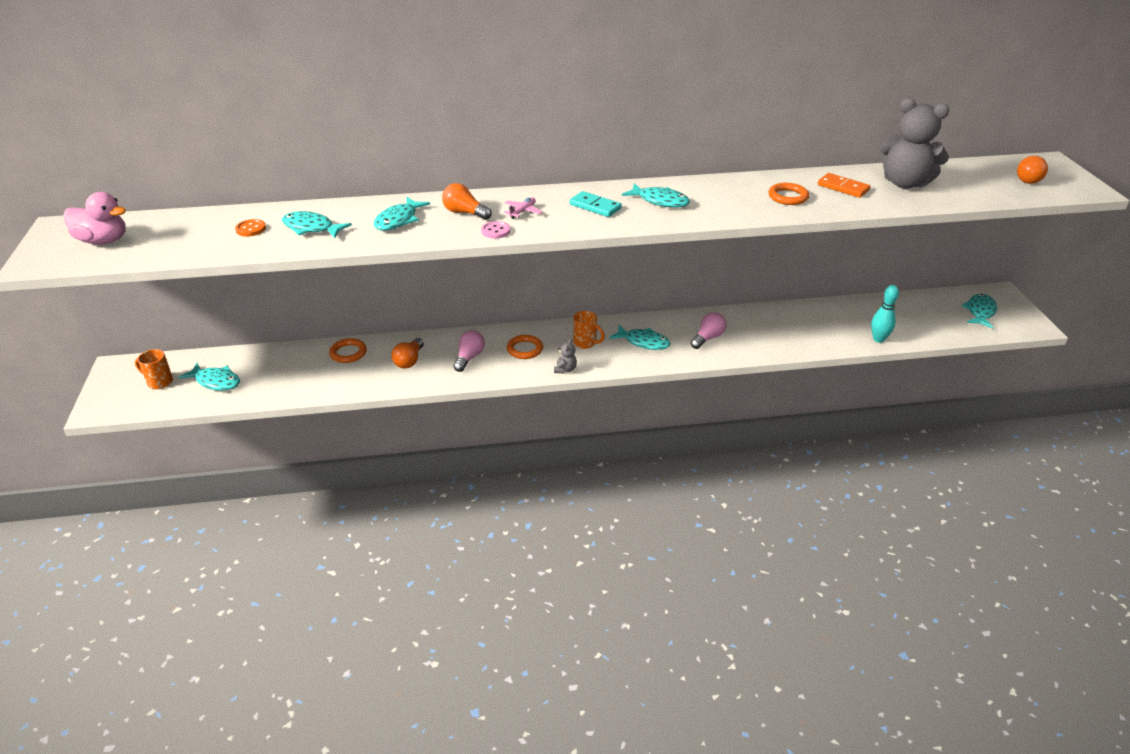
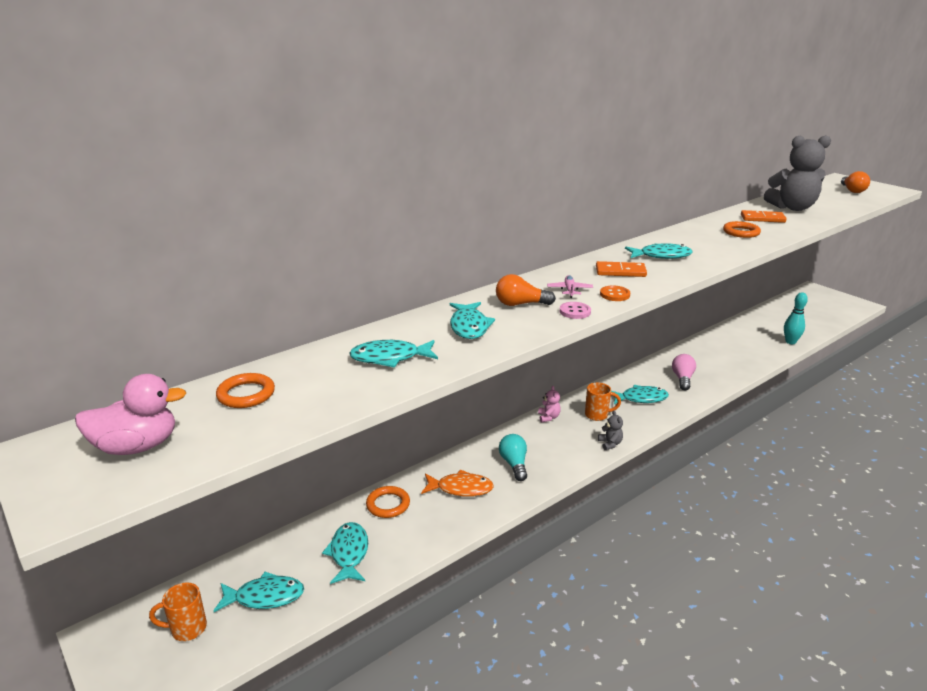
camera: 30 degrees left, 10 degrees down
orange button [235,219,266,237] -> orange button moved to [600,286,630,301]
orange light bulb [391,338,424,369] -> orange fish [421,470,494,497]
pink light bulb [454,330,485,372] -> turquoise light bulb [499,434,527,481]
orange ring [507,335,543,359] -> orange ring moved to [216,373,275,408]
turquoise domino [569,191,622,217] -> orange domino [596,261,647,277]
turquoise fish [961,294,997,329] -> turquoise fish moved to [322,522,368,584]
none -> pink teddy bear [538,386,561,422]

